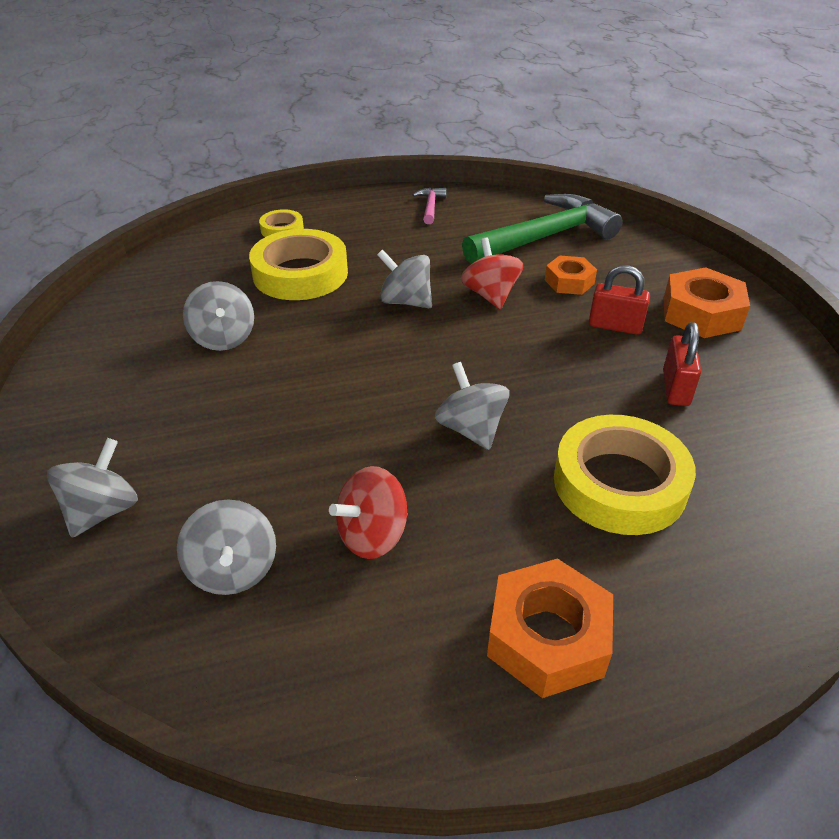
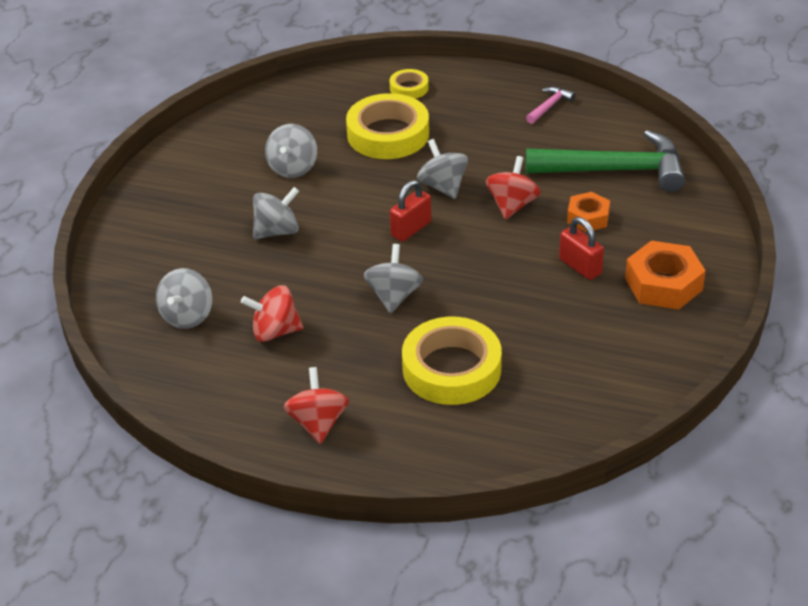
camera: 35 degrees right, 0 degrees up
grey spinning top [47,438,138,538] -> grey spinning top moved to [253,187,299,239]
orange nut [487,558,613,698] -> red spinning top [284,367,349,444]
red padlock [663,322,701,406] -> red padlock moved to [390,180,431,242]

